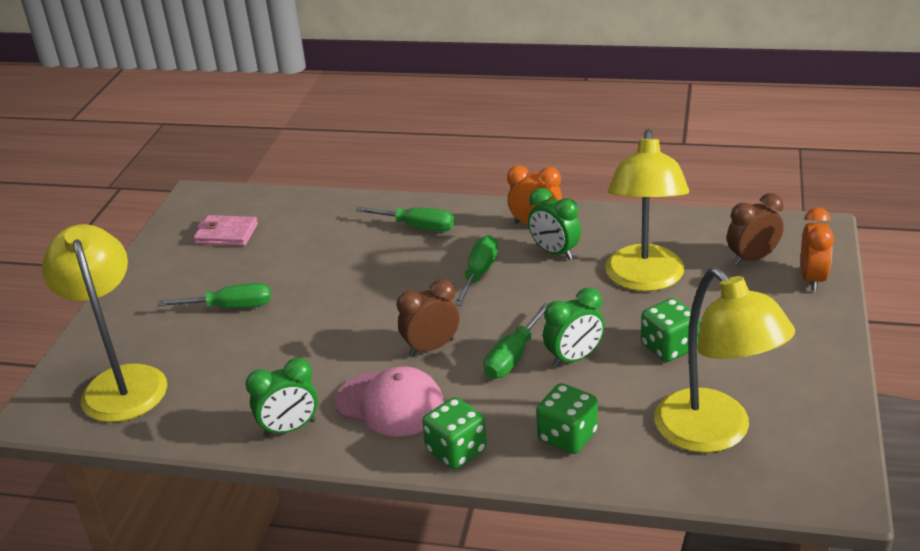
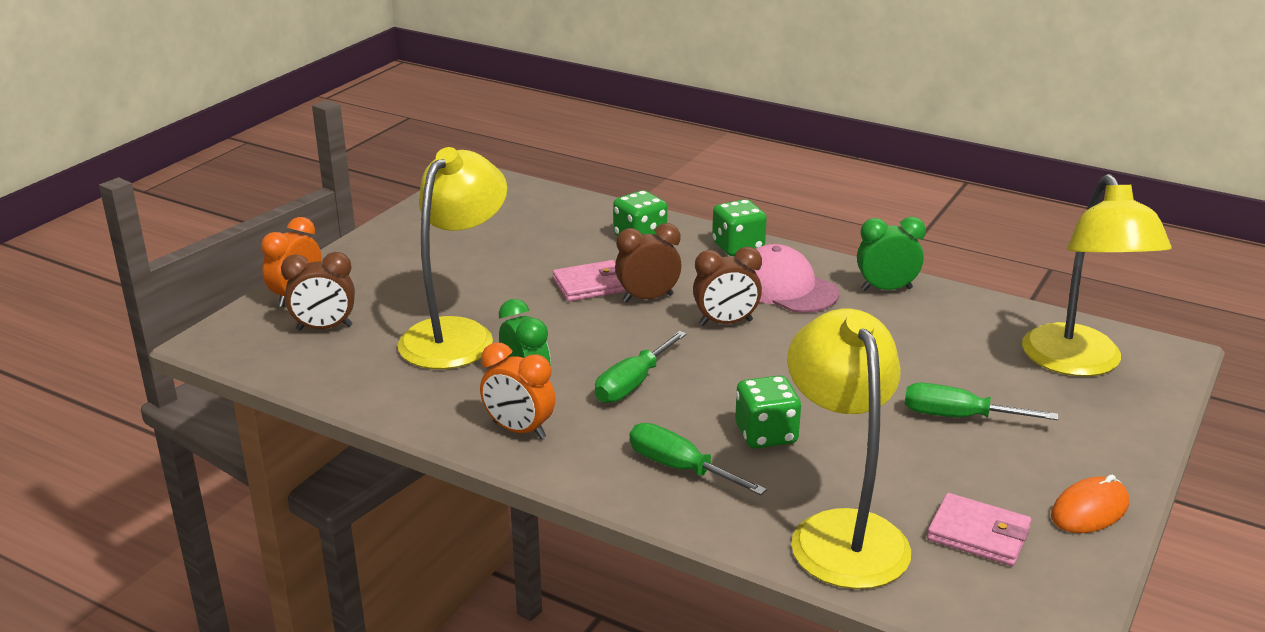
camera: 165 degrees left, 5 degrees down
green screwdriver [484,302,549,379] -> brown clock [615,223,682,303]
green clock [543,288,605,367] -> pink wallet [553,260,626,302]
green dice [641,298,699,362] -> green dice moved to [735,375,801,449]
yellow lamp [654,268,795,453] -> yellow lamp moved to [787,309,911,589]
none -> orange mouse [1051,475,1129,533]

